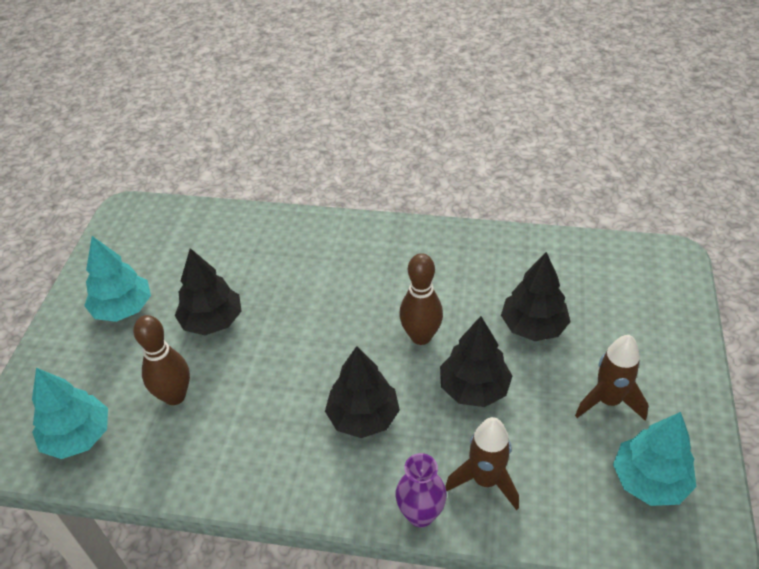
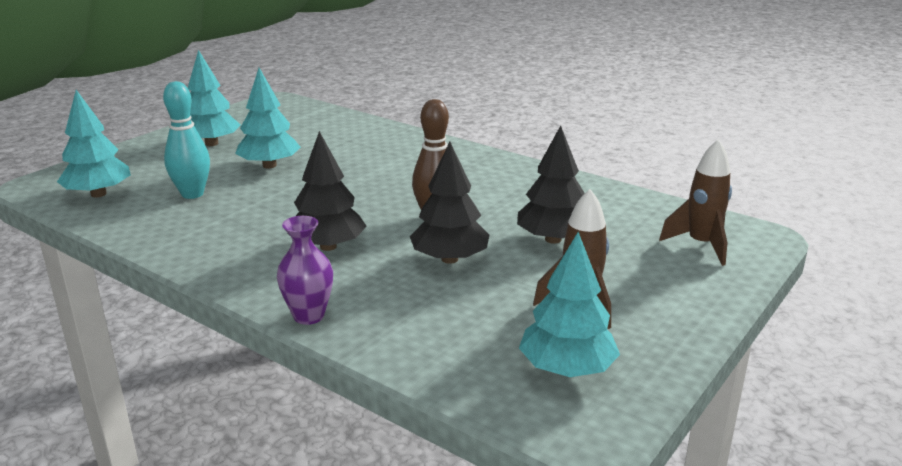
camera: 25 degrees right, 20 degrees down
brown bowling pin [133,315,190,405] -> turquoise bowling pin [163,81,210,199]
black tree [174,248,242,335] -> turquoise tree [235,68,301,168]
brown rocket [445,417,519,510] -> brown rocket moved to [659,139,732,266]

